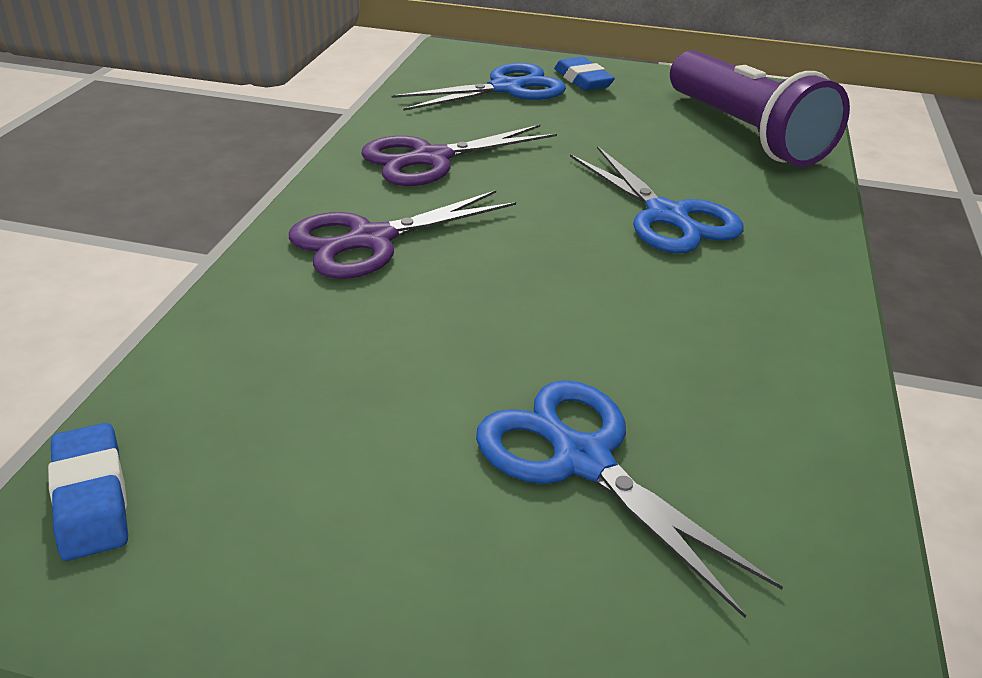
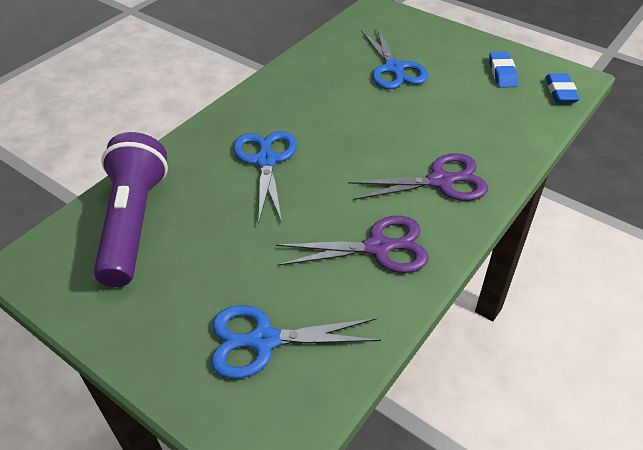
camera: 155 degrees left, 10 degrees up
blue eraser [554,57,615,91] -> blue eraser moved to [489,52,518,88]

